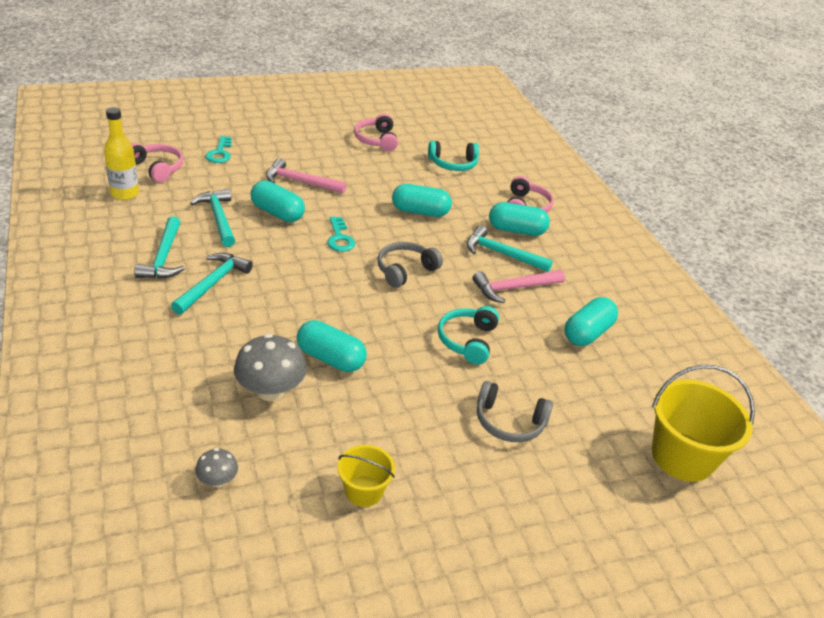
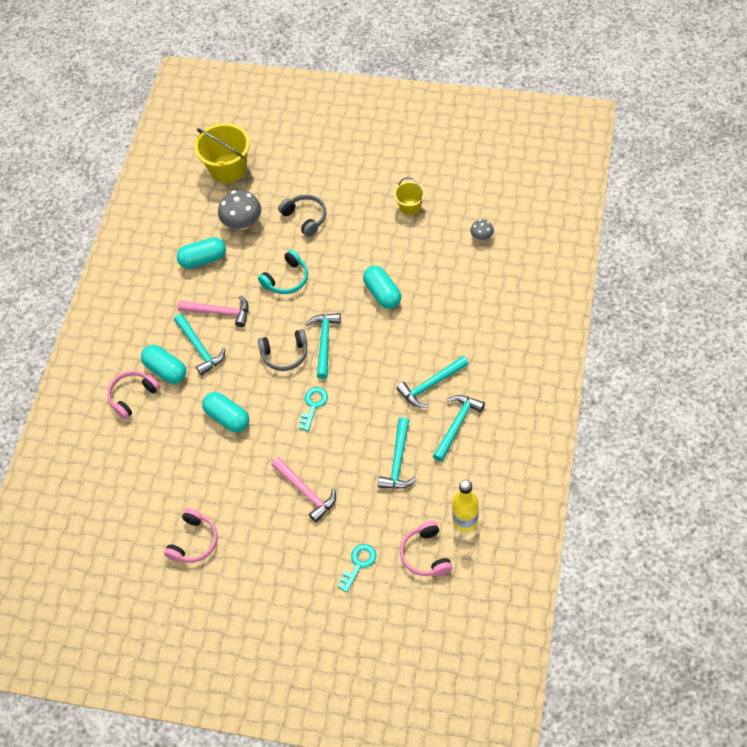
camera: 140 degrees left, 20 degrees up
grey mushroom [234,334,307,401] -> grey mushroom moved to [218,190,261,230]
turquoise capsule [251,180,305,222] -> none
turquoise headphones [428,141,479,171] -> none
none -> turquoise hammer [306,313,341,379]

